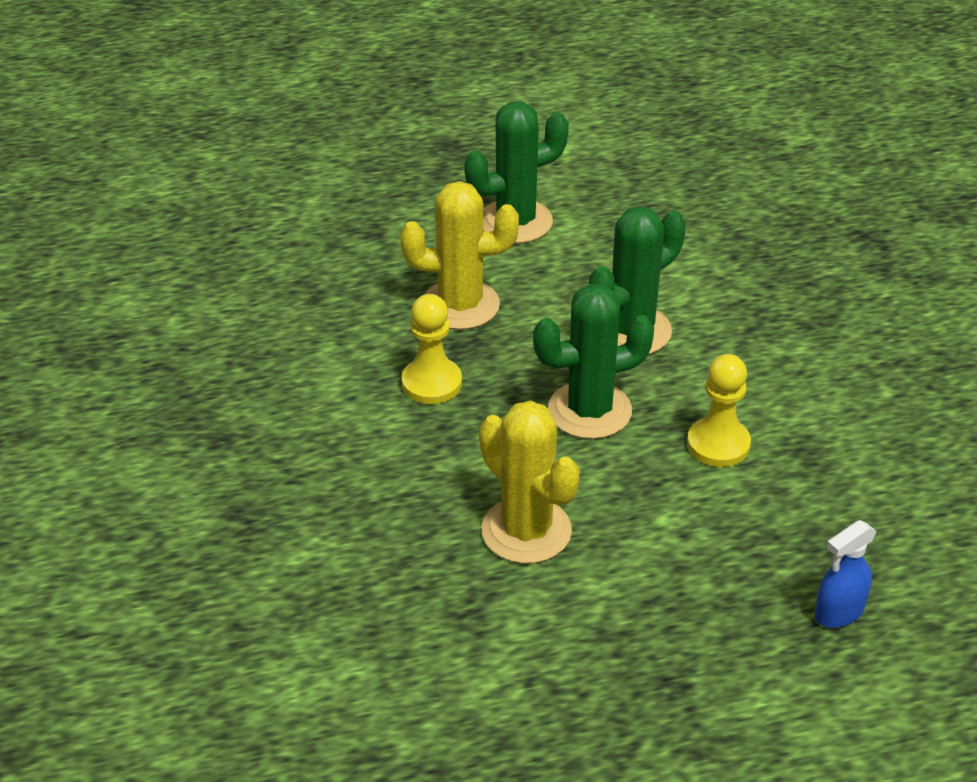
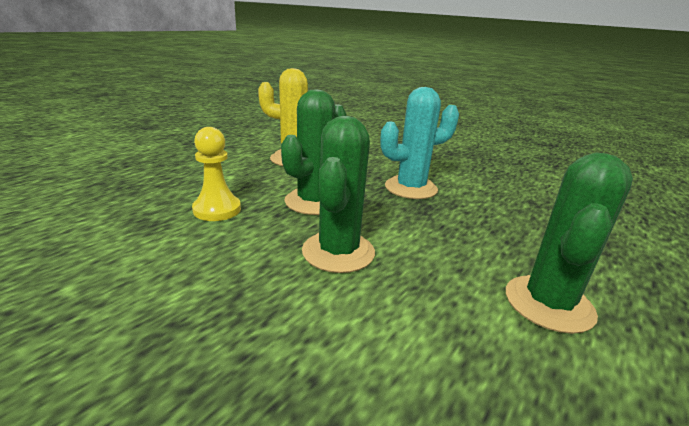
camera: 140 degrees right, 15 degrees down
yellow cactus [400,181,519,330] -> none
yellow pawn [401,294,462,404] -> turquoise cactus [380,87,459,199]
blue spray bottle [815,520,877,628] -> none

